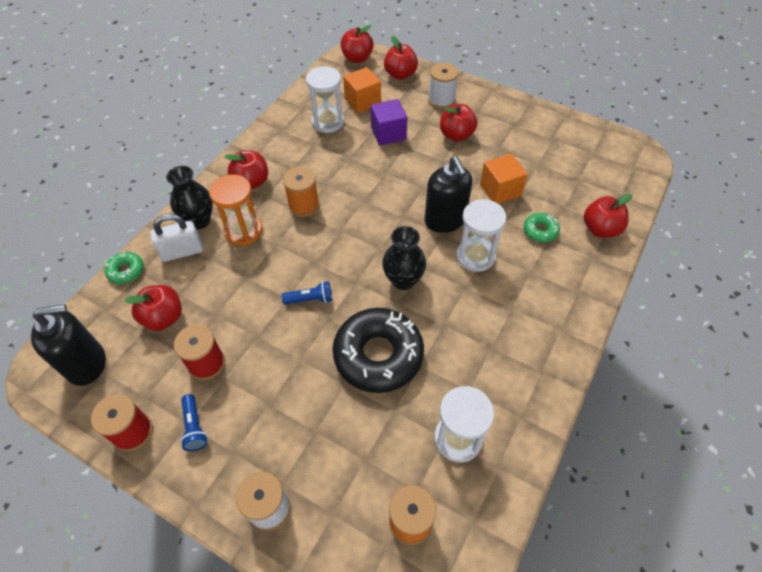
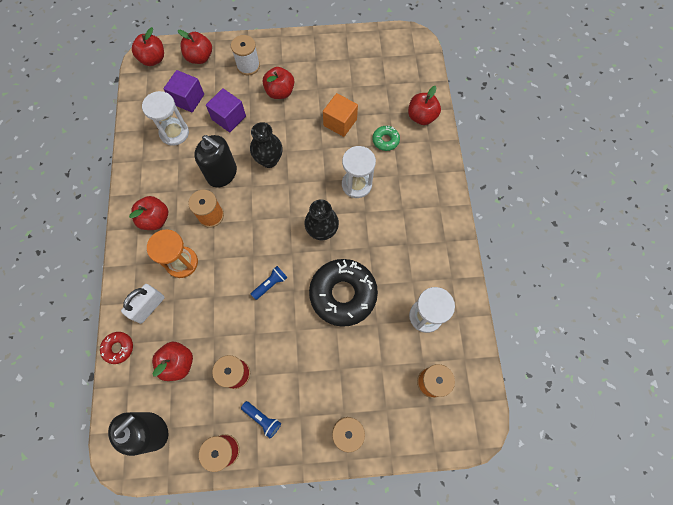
camera: 35 degrees left, 15 degrees up
green donut [105,252,144,284] -> red donut [100,332,133,364]
black vase [166,166,213,229] -> black vase moved to [250,122,283,168]
orange cube [343,67,381,113] -> purple cube [164,70,204,112]
black soap dispenser [425,156,472,233] -> black soap dispenser moved to [194,135,237,188]

